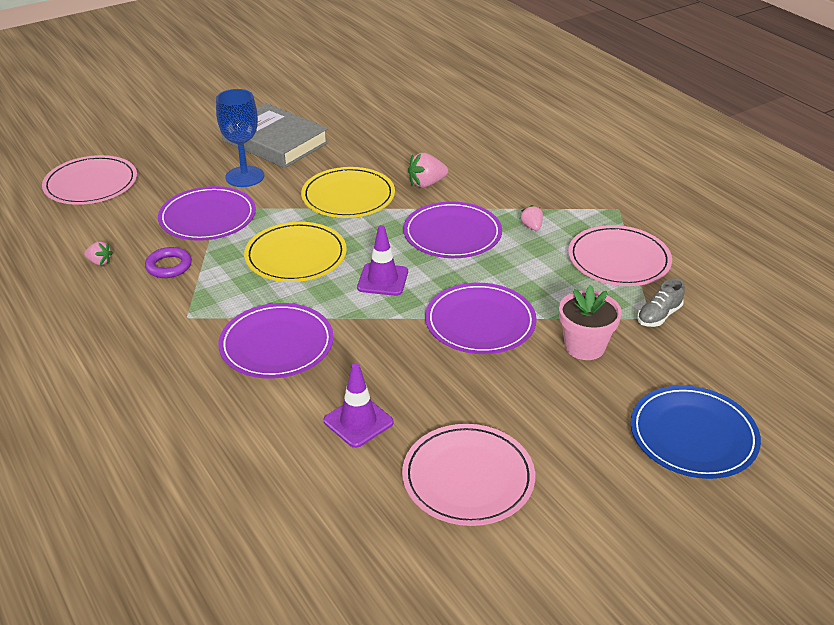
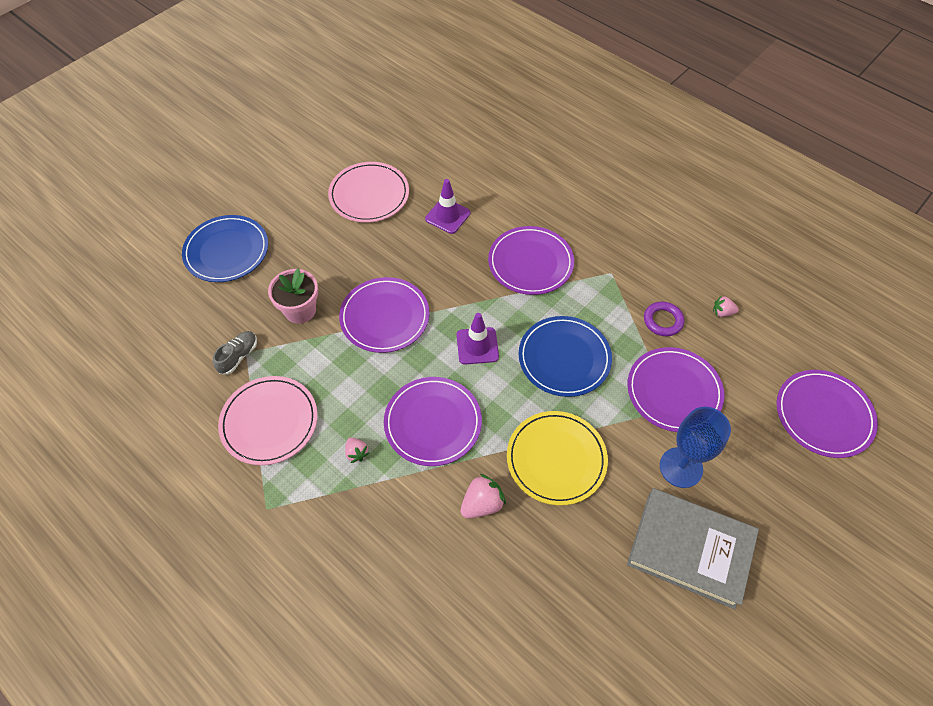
camera: 165 degrees right, 20 degrees up
pink plate [42,155,137,205] -> purple plate [777,370,878,458]
yellow plate [244,222,347,282] -> blue plate [519,316,612,397]

